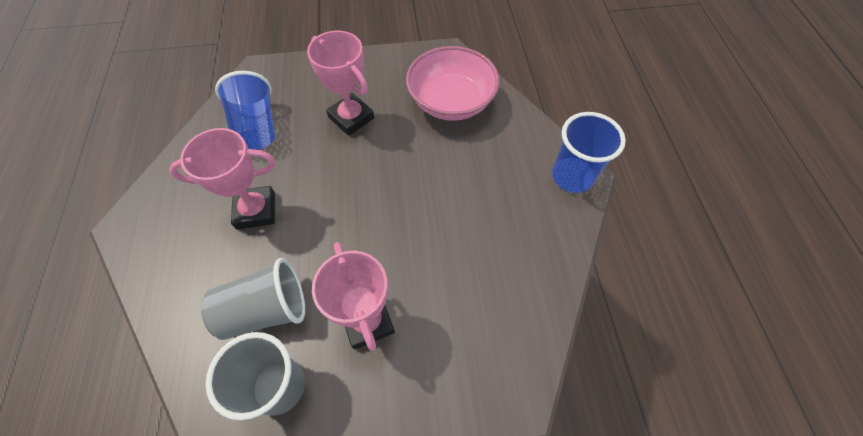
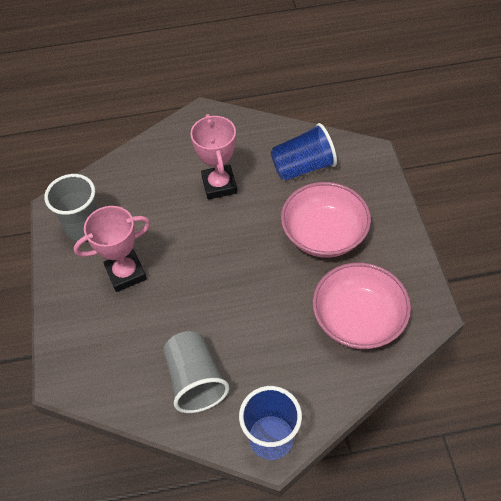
camera: 90 degrees right, 5 degrees down
grey cup [201,258,305,340] -> grey cup moved to [163,331,229,413]
pink trophy [307,31,374,136] -> pink bowl [281,182,371,258]

